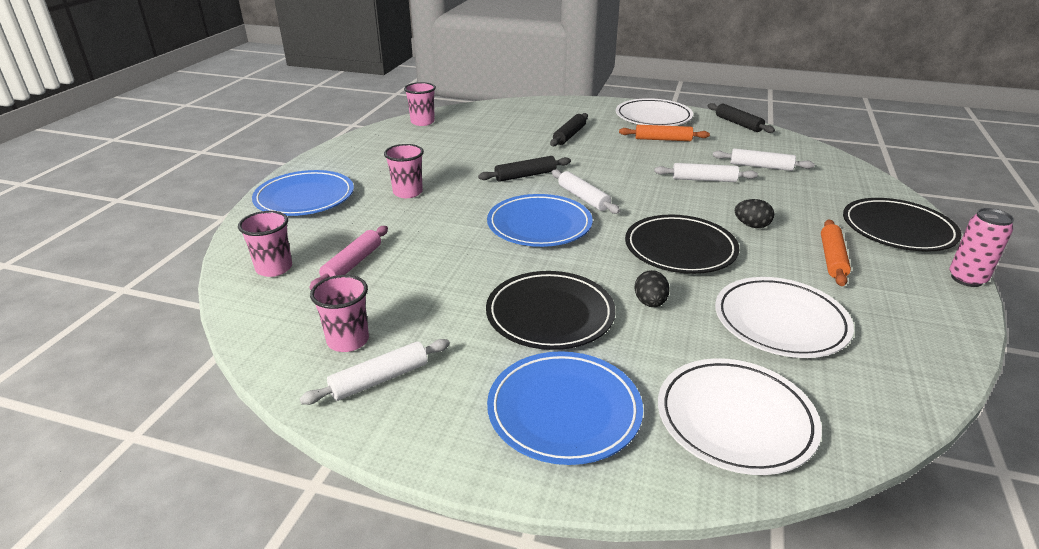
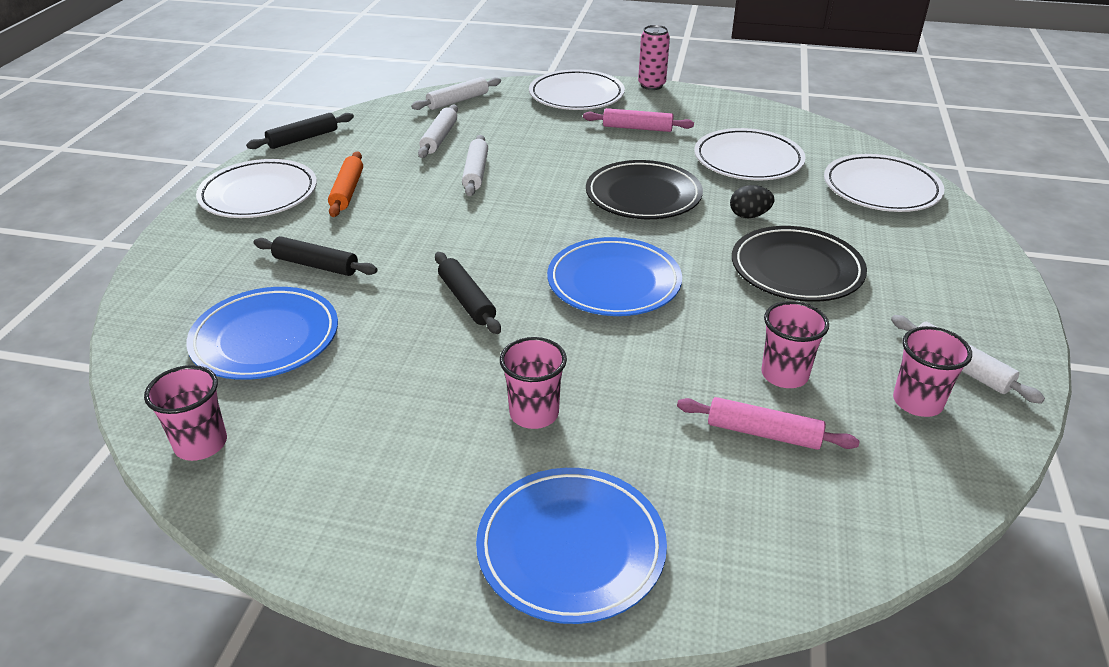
camera: 95 degrees left, 5 degrees up
pink cup [238,211,292,277] -> pink cup moved to [761,301,829,388]
blue plate [487,351,643,465] -> blue plate moved to [186,287,338,380]
white rolling pin [552,170,620,214] -> white rolling pin moved to [411,77,501,110]
black egg [735,199,774,228] -> none
orange rolling pin [821,220,851,286] -> pink rolling pin [583,108,694,132]
black plate [843,198,962,252] -> white plate [529,69,625,110]

